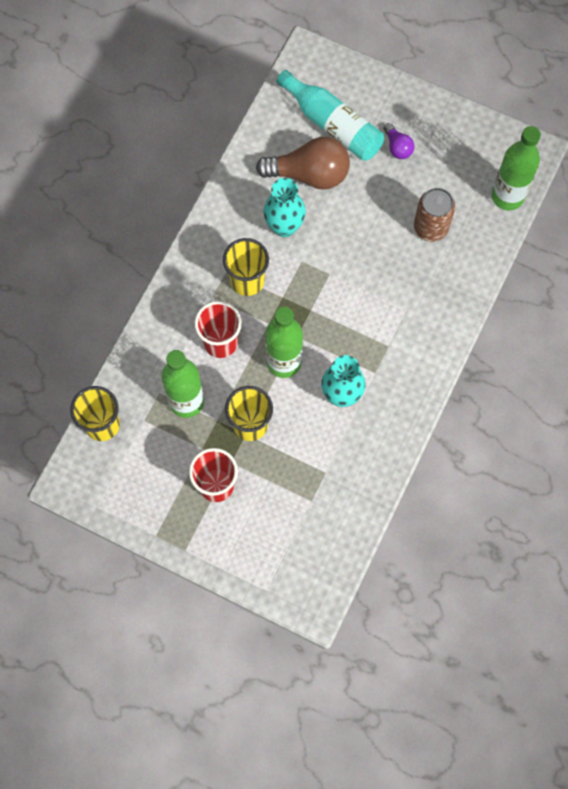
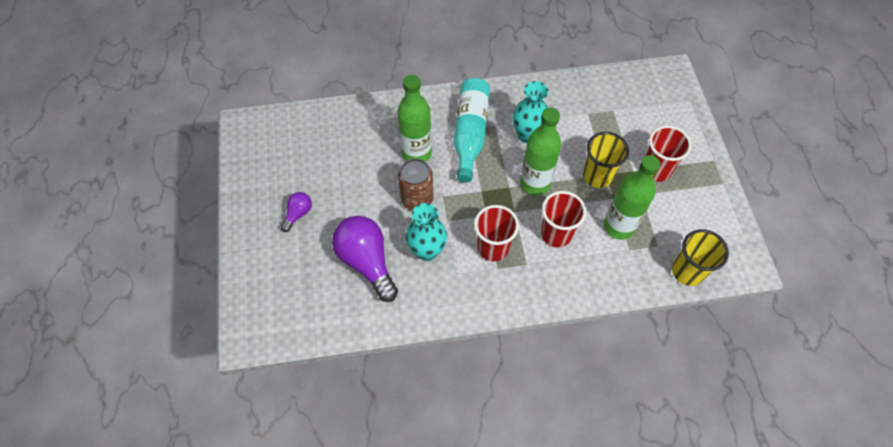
camera: 125 degrees left, 10 degrees down
yellow cup [223,238,269,296] -> red cup [474,205,519,261]
brown light bulb [256,137,350,190] -> purple light bulb [332,216,398,302]
turquoise bottle [276,70,384,161] -> turquoise bottle moved to [454,78,490,182]
brown can [414,188,455,242] -> brown can moved to [398,159,434,211]
green bottle [492,126,541,210] -> green bottle moved to [397,75,432,162]

